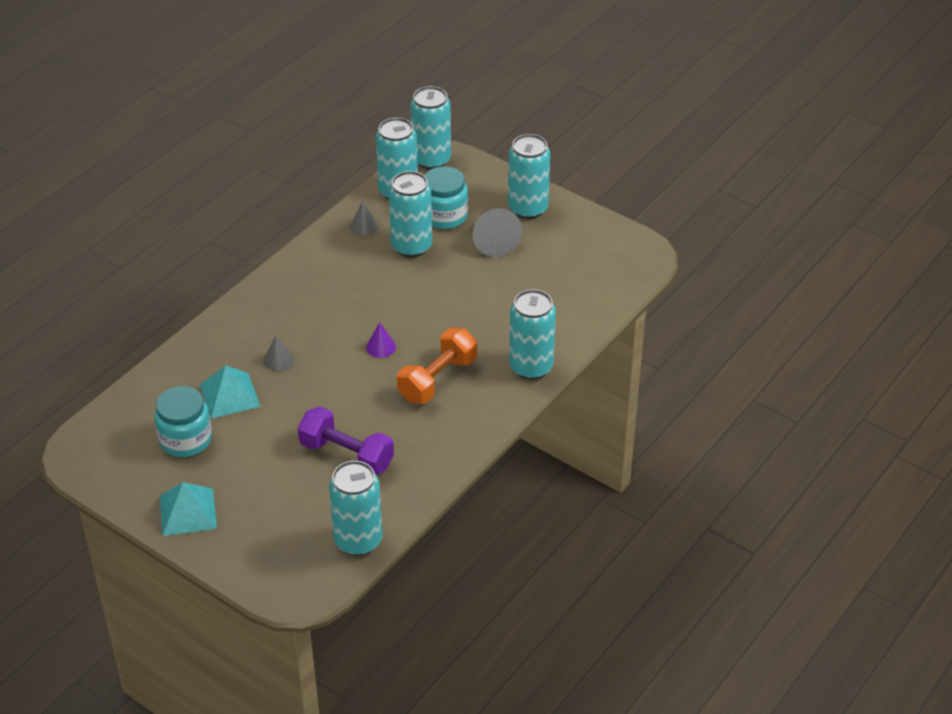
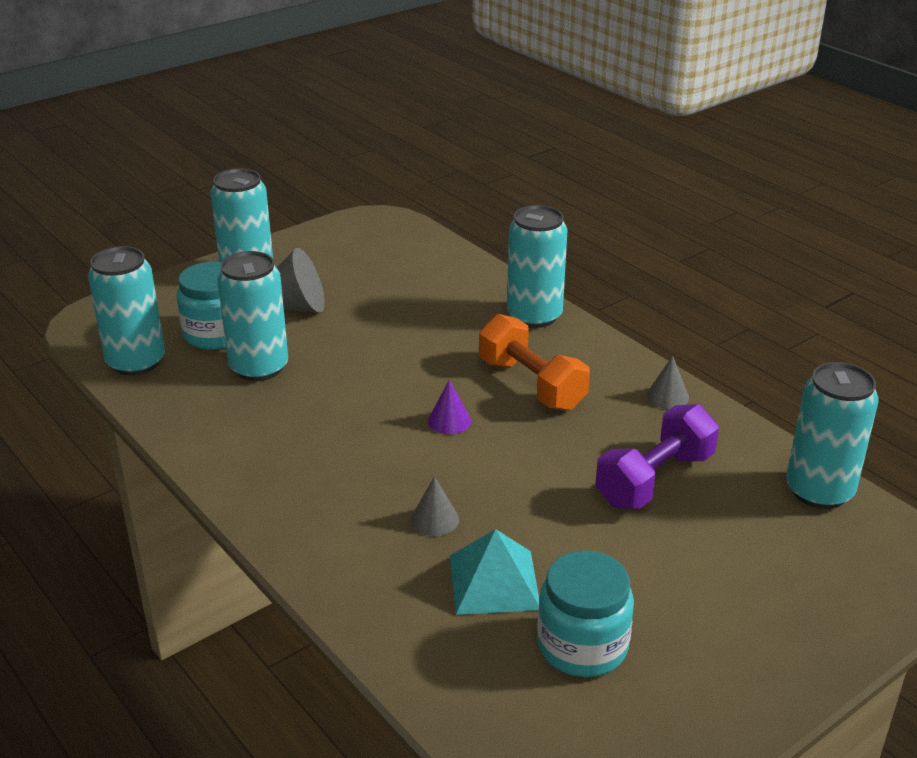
camera: 75 degrees left, 10 degrees down
turquoise pyramid [160,482,217,536] -> none
grey cone [350,201,378,235] -> grey cone moved to [647,356,689,409]
turquoise can [410,86,451,169] -> none

